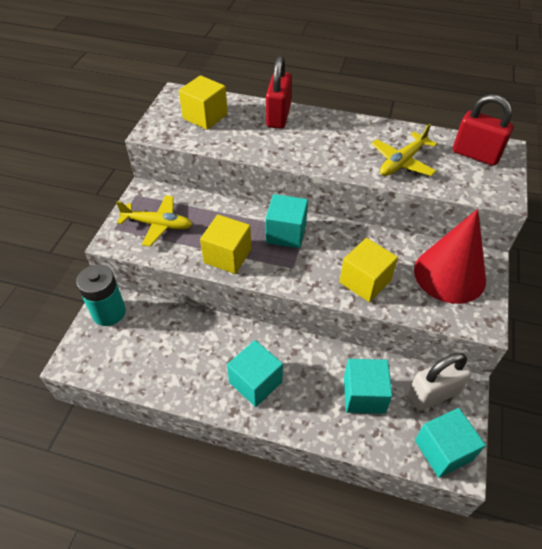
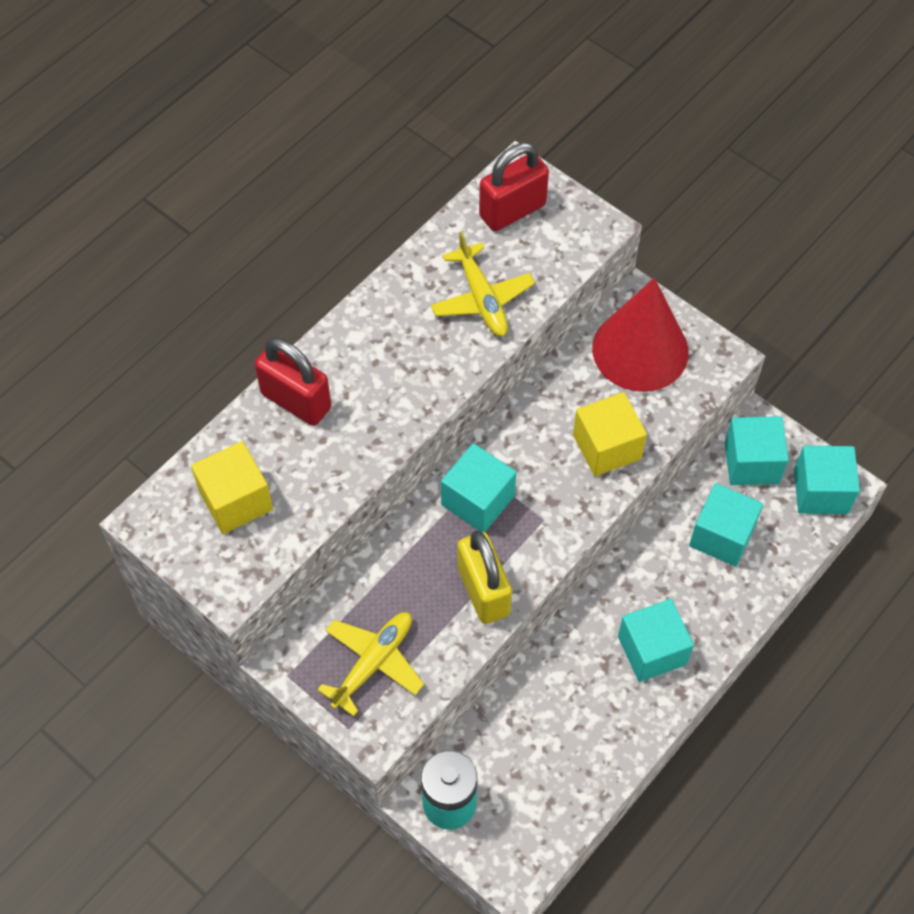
camera: 65 degrees left, 10 degrees up
yellow cube [200,215,251,274] -> yellow padlock [458,531,512,624]
white padlock [408,353,471,411] -> turquoise cube [724,416,789,485]

